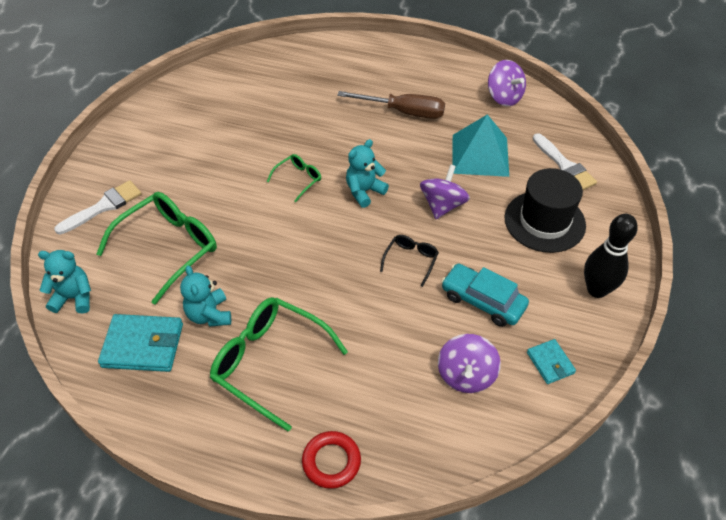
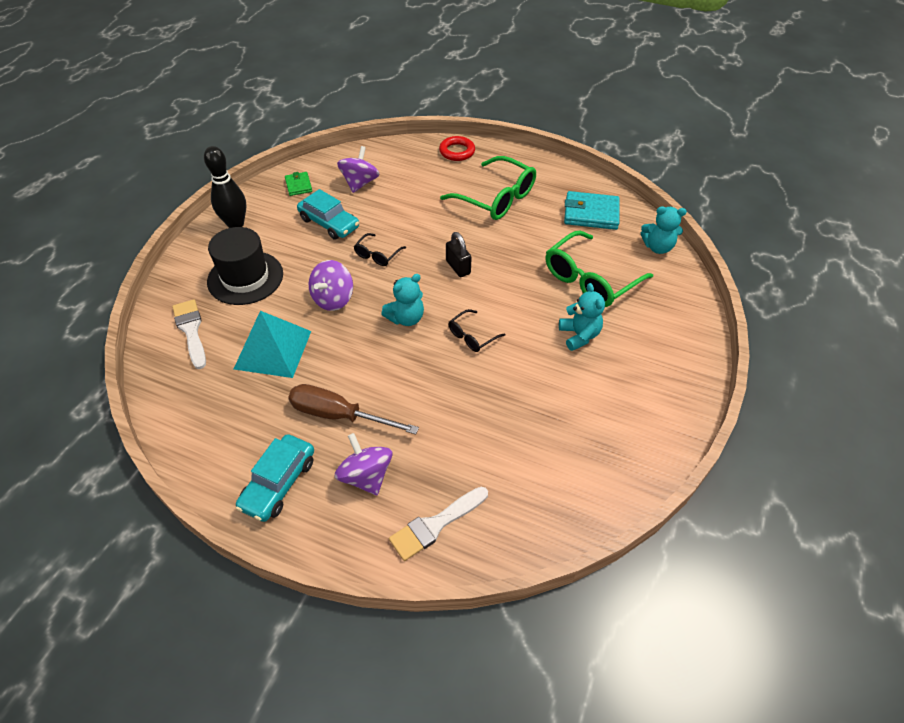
camera: 175 degrees left, 0 degrees up
white brush [54,180,142,234] -> white brush moved to [389,487,488,561]
turquoise teddy bear [180,265,231,327] -> turquoise teddy bear moved to [559,283,605,351]
green glasses [267,154,321,202] -> black glasses [448,309,505,352]
purple spinning top [488,60,526,106] -> purple spinning top moved to [335,433,393,495]
turquoise wallet [527,339,576,384] -> green wallet [285,172,312,196]
none -> turquoise car [235,434,314,522]
none -> black padlock [446,232,472,277]

